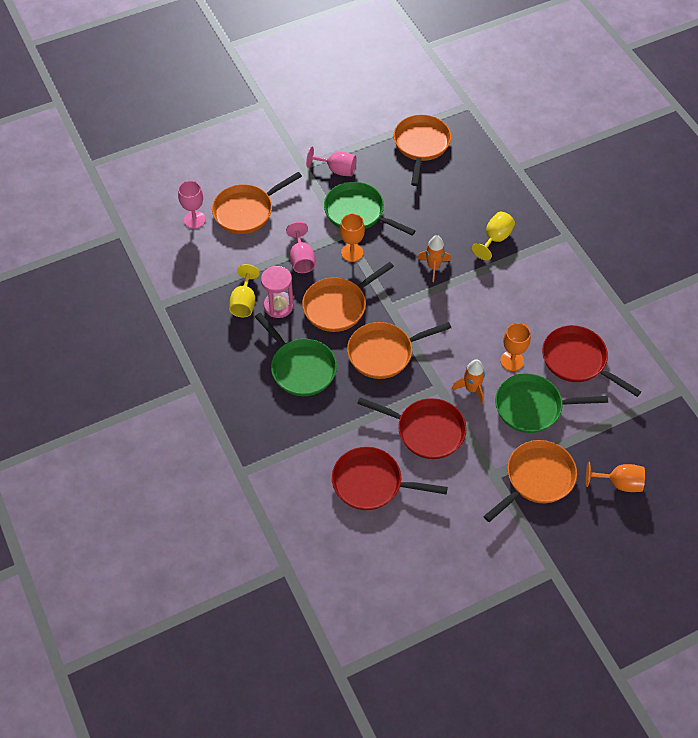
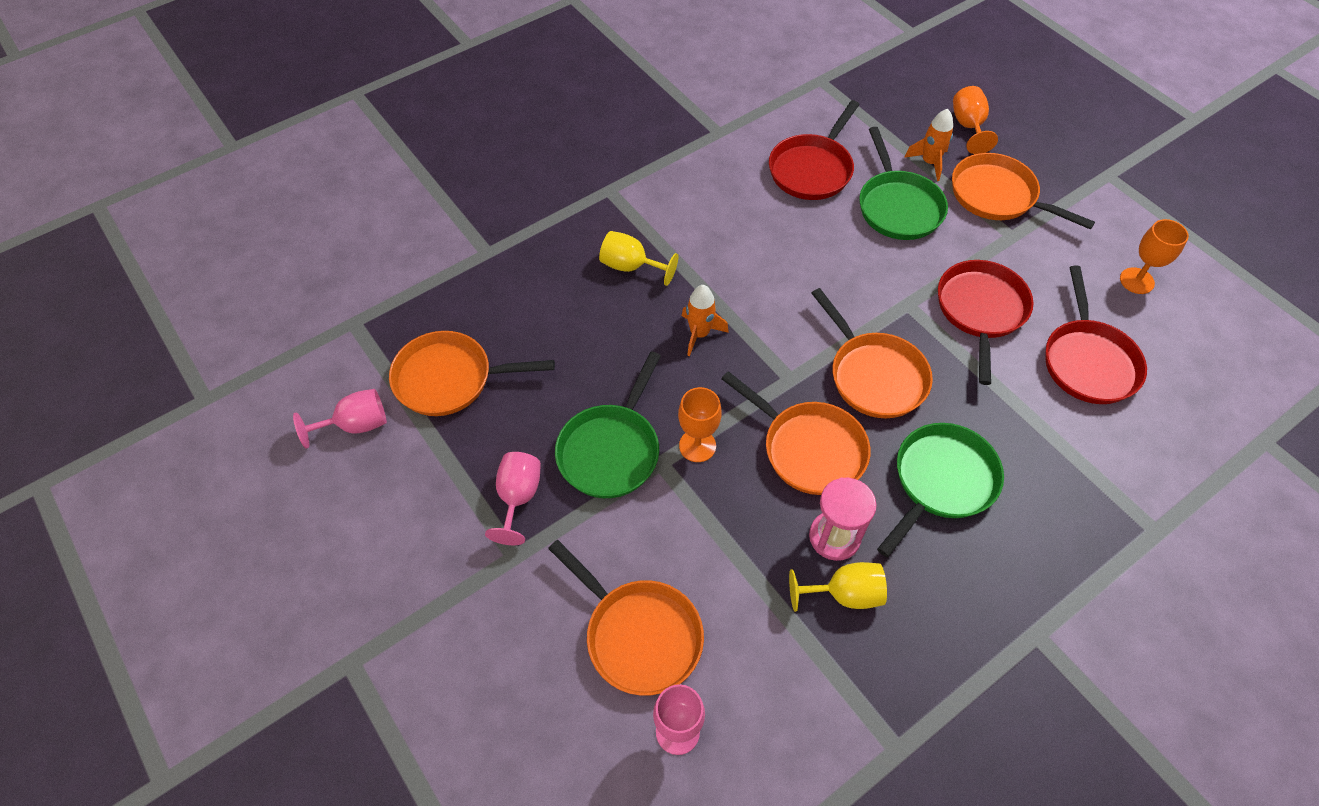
camera: 100 degrees left, 0 degrees up
pink goblet [286,222,315,273] -> pink goblet moved to [293,389,387,449]
orange rocket [452,359,485,404] -> orange rocket moved to [904,109,953,181]
orange goblet [500,323,531,371] -> orange goblet moved to [1120,219,1189,294]

